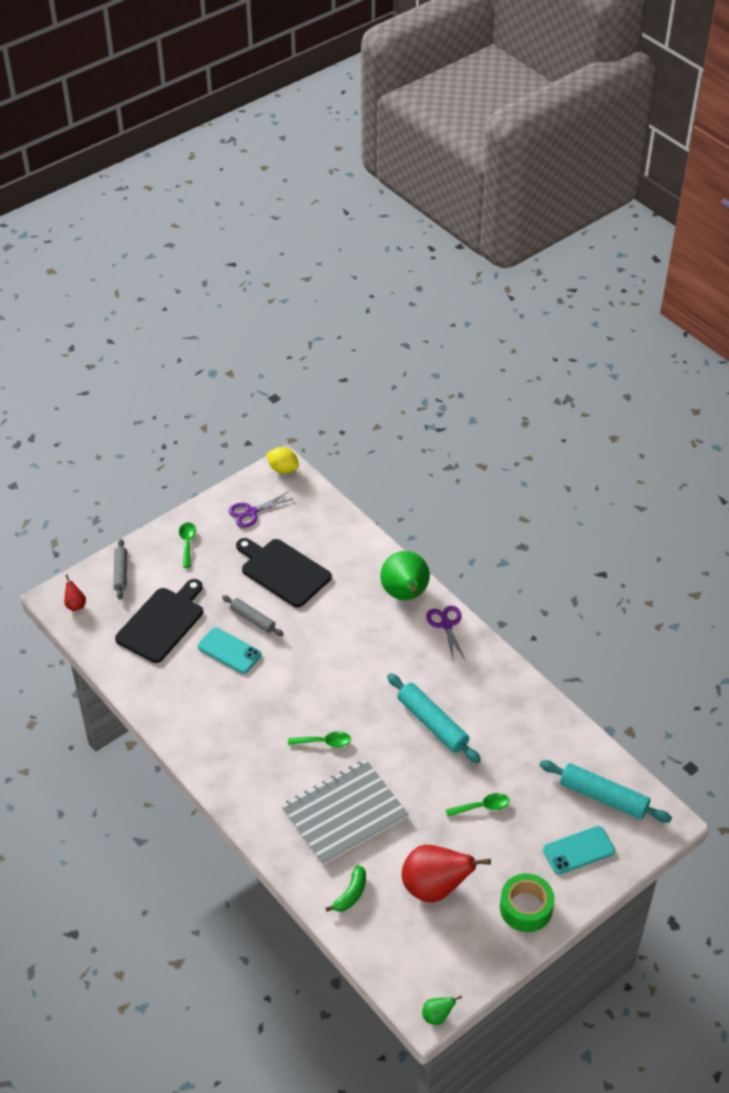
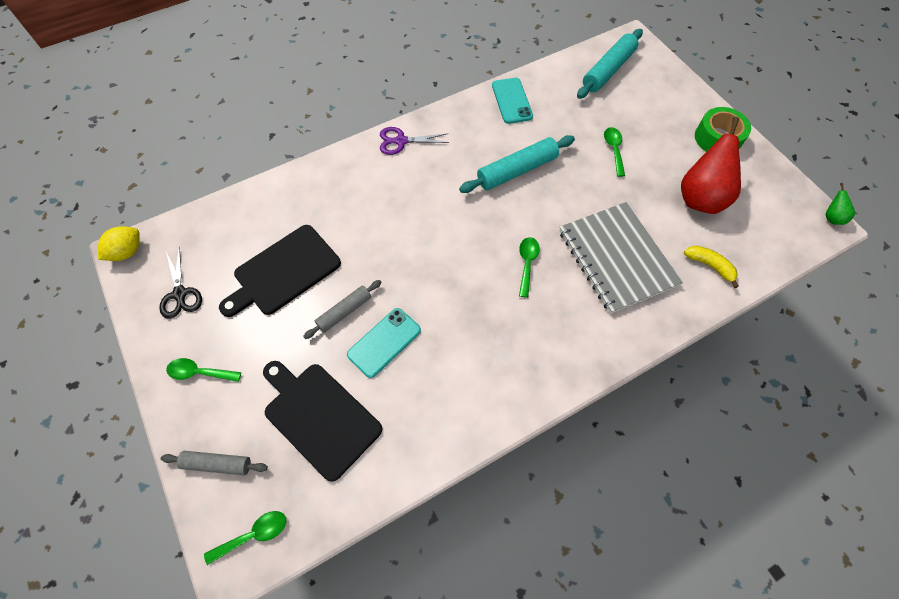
camera: 80 degrees left, 15 degrees up
red pear [64,575,86,611] -> green spoon [204,511,286,565]
purple scissors [228,492,294,528] -> black scissors [159,247,202,319]
green banana [326,865,366,912] -> yellow banana [684,245,739,288]
green pear [380,551,430,600] -> none
turquoise phone [543,826,615,875] -> turquoise phone moved to [492,78,533,124]

